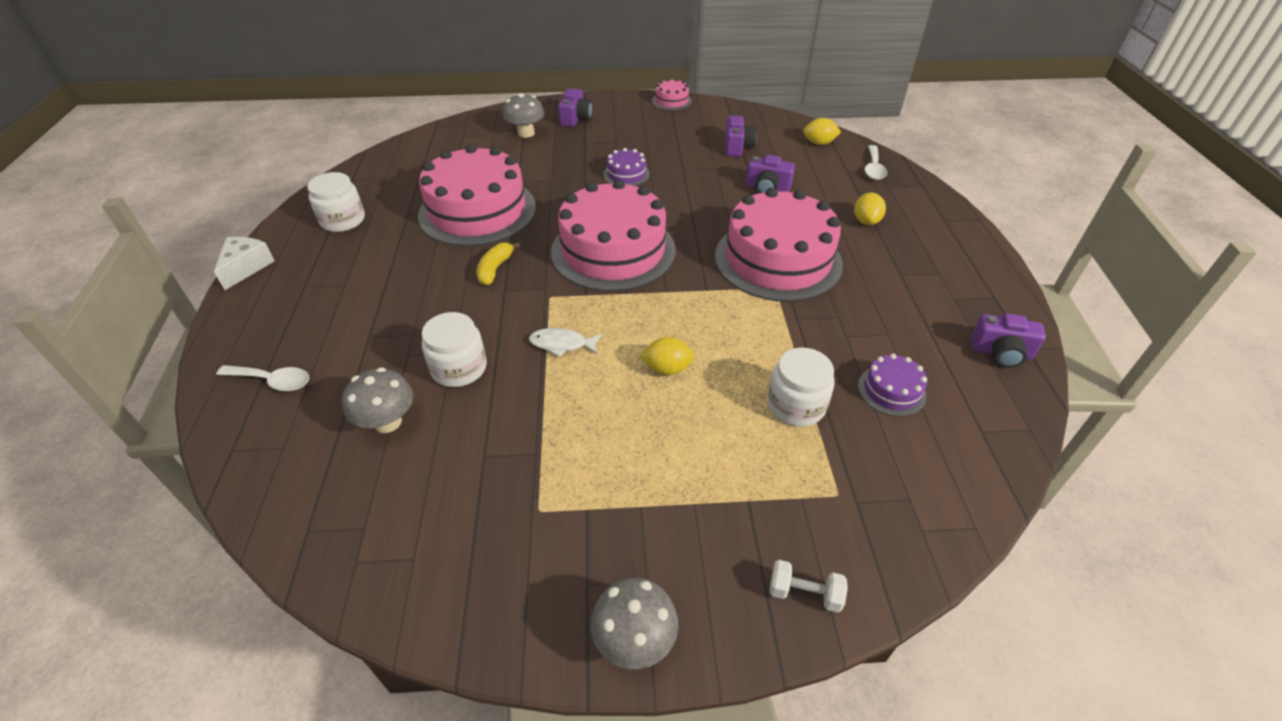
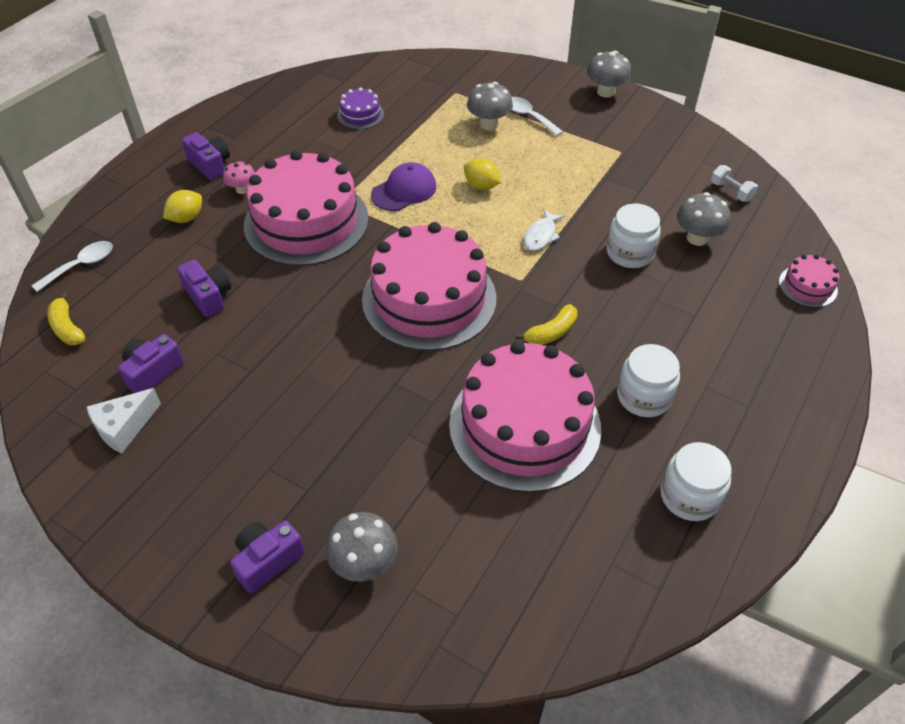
camera: 145 degrees left, 5 degrees up
white cheese [214,237,274,290] -> white cheese moved to [86,388,161,454]
white spoon [216,365,309,391] -> white spoon moved to [511,97,563,136]
white fish [529,328,602,357] -> white fish turned 75 degrees clockwise [524,209,565,251]
purple cake [603,148,650,186] -> none
pink cake [652,78,692,111] -> pink cake moved to [779,255,839,308]
white jar [767,348,835,427] -> white jar moved to [617,344,680,417]
white dumbbell [770,560,848,613] -> white dumbbell moved to [711,165,758,202]
yellow lemon [803,118,841,145] -> yellow banana [47,292,86,345]
purple camera [971,313,1046,368] -> purple camera moved to [182,132,230,180]
none -> pink mushroom [223,161,255,194]
none -> purple cap [371,162,436,211]
none -> grey mushroom [467,82,513,130]

